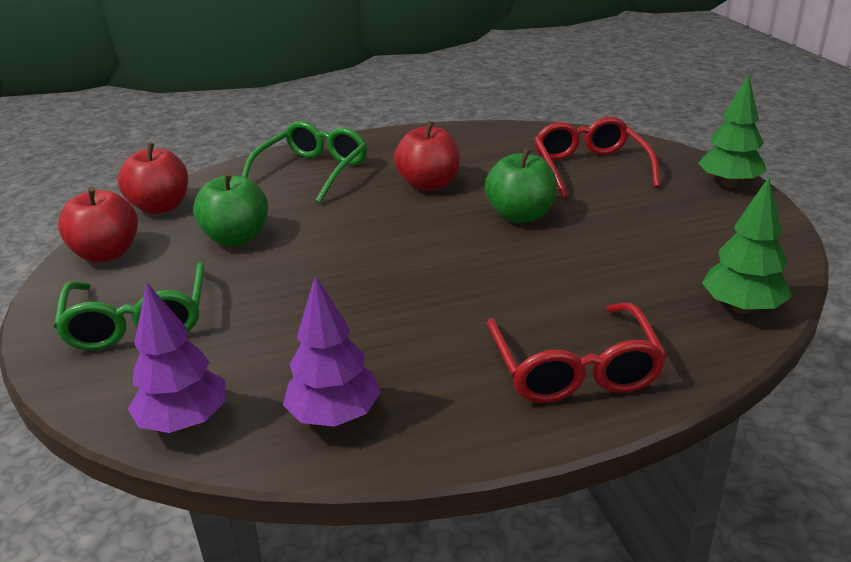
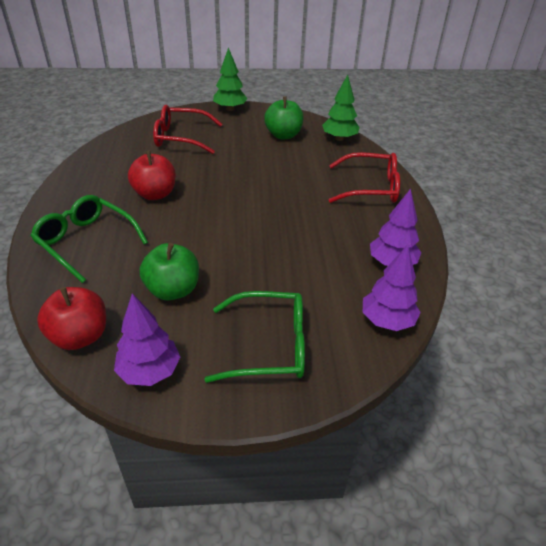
camera: 80 degrees left, 10 degrees up
red apple [58,187,138,262] -> purple tree [114,293,180,386]
green apple [485,147,557,223] -> green apple moved to [264,96,304,139]

